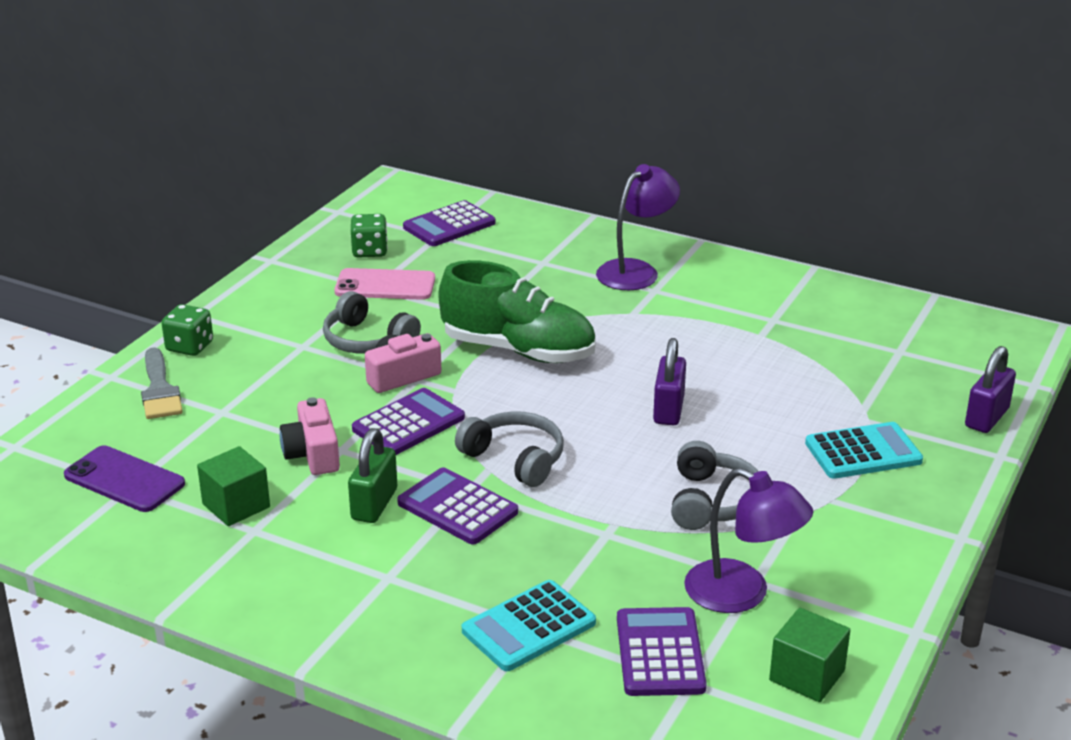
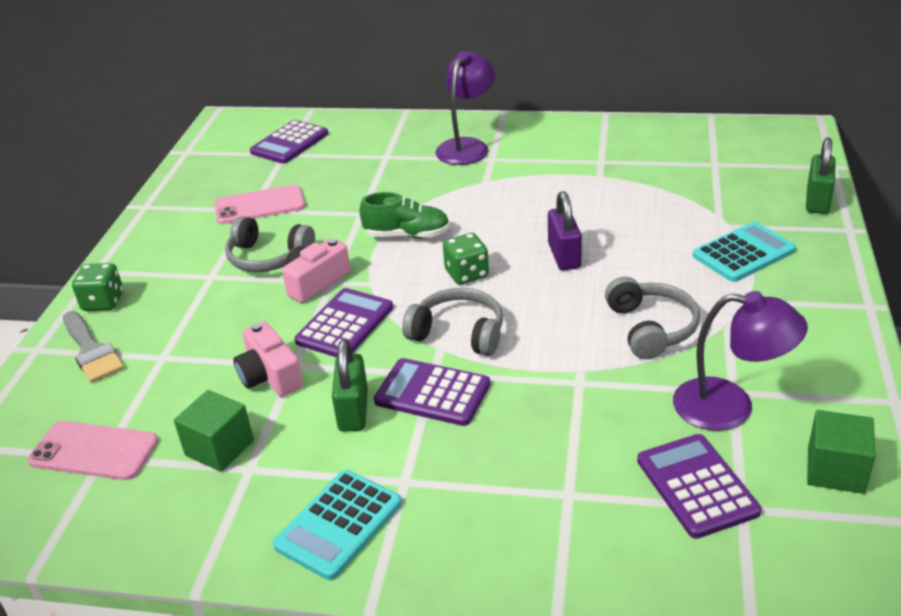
camera: 15 degrees left, 5 degrees up
purple phone [64,445,185,512] -> pink phone [28,421,158,480]
green dice [351,214,388,258] -> green dice moved to [443,233,489,285]
green shoe [439,260,596,363] -> green shoe [359,192,450,238], size x0.59
turquoise calculator [462,580,596,671] -> turquoise calculator moved to [273,470,402,580]
purple padlock [965,346,1016,433] -> green padlock [806,138,836,214]

